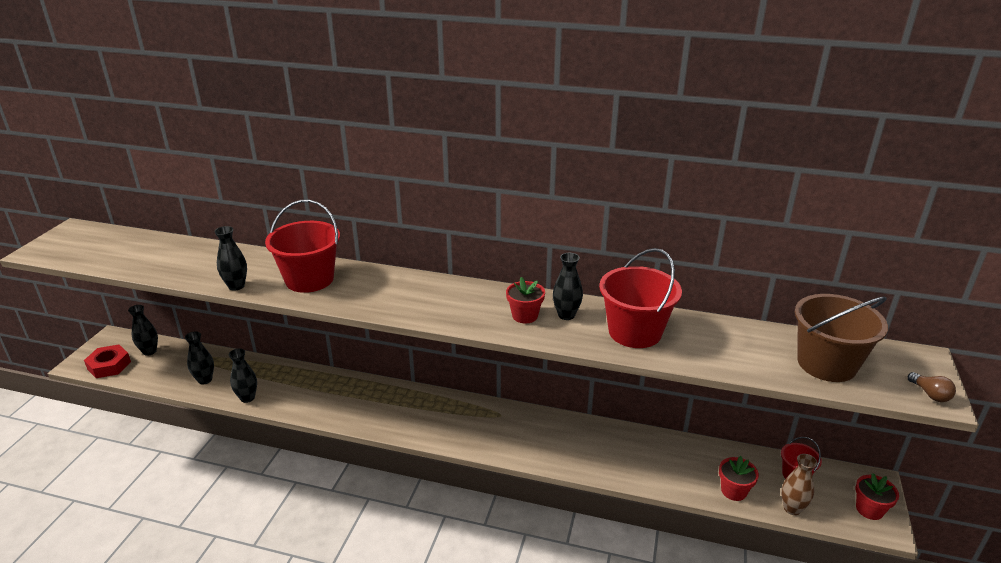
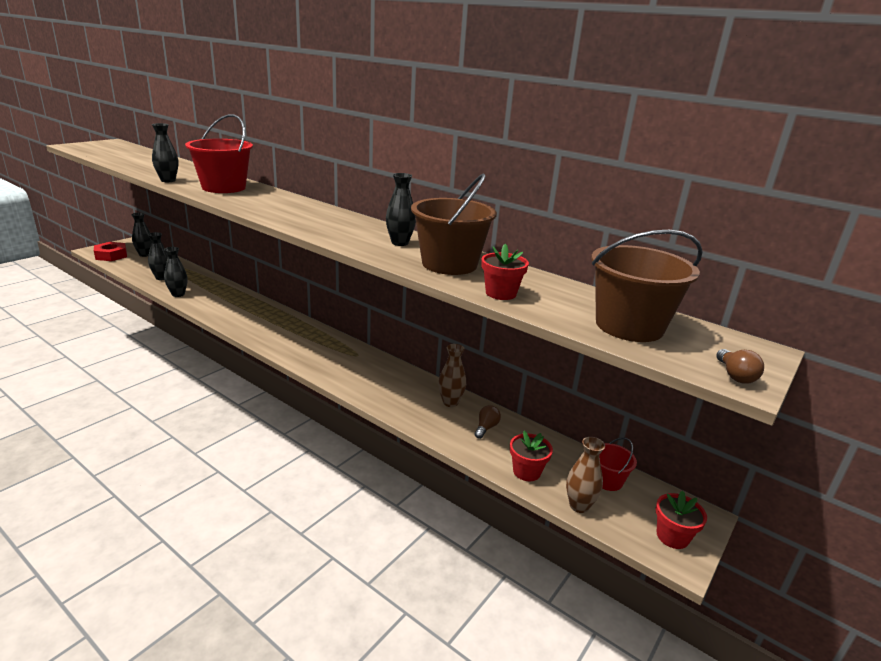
camera: 20 degrees right, 5 degrees down
red flower pot [506,277,545,323] -> red flower pot moved to [481,244,529,300]
red bucket [599,248,682,348] -> brown bucket [411,173,497,275]
none -> brown vase [438,344,466,407]
none -> brown light bulb [475,405,501,439]

